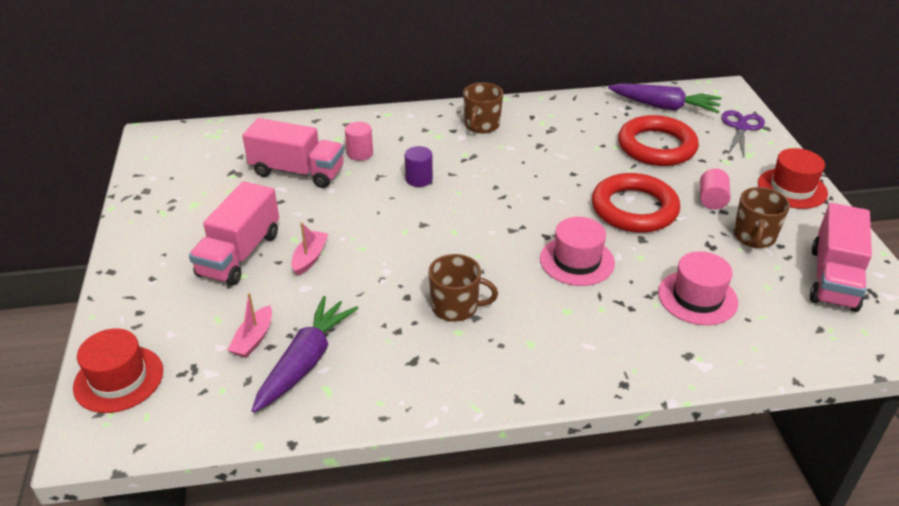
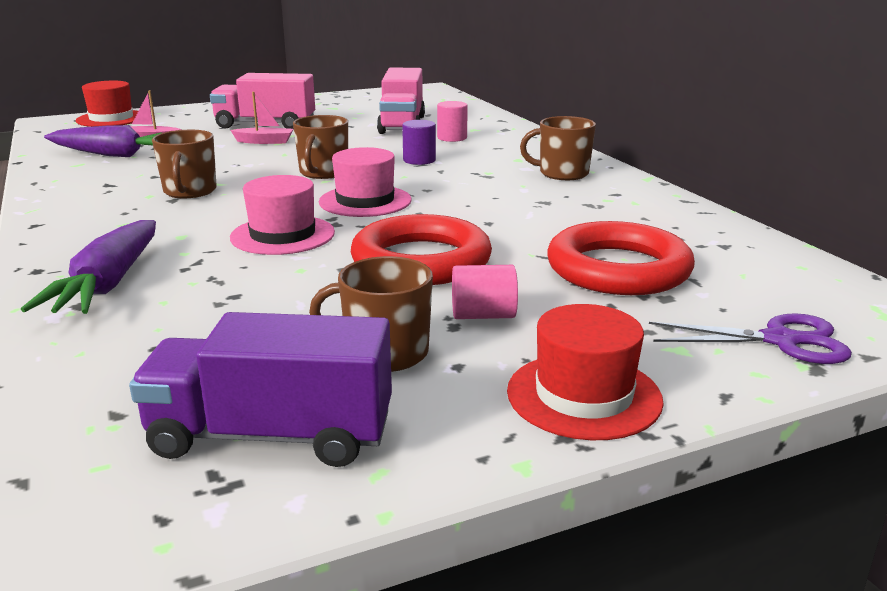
camera: 75 degrees right, 15 degrees down
purple carrot [608,83,721,113] -> purple carrot moved to [21,220,156,314]
pink hat [658,251,738,325] -> pink hat moved to [319,147,411,217]
pink truck [810,203,872,312] -> purple truck [129,312,392,467]
none -> brown mug [293,115,348,179]

